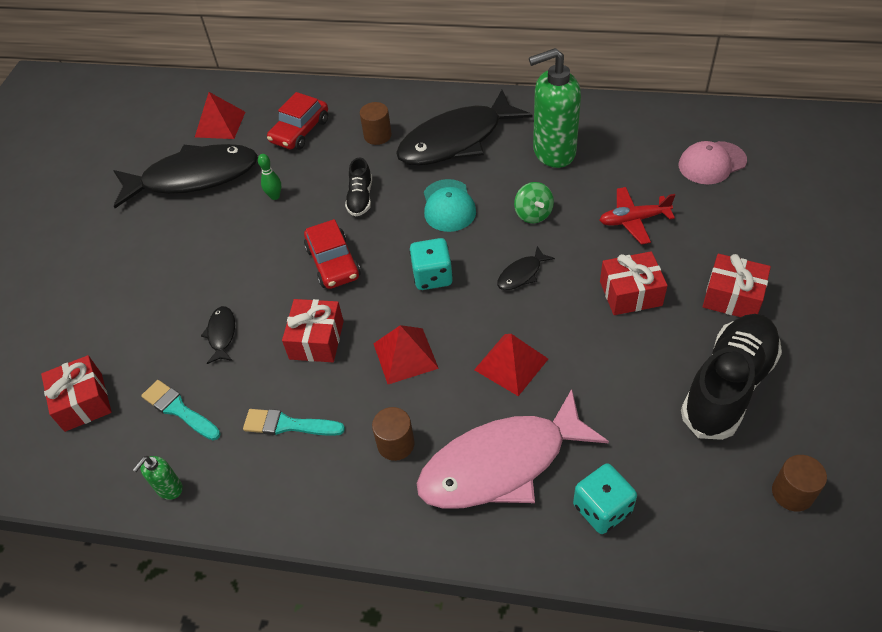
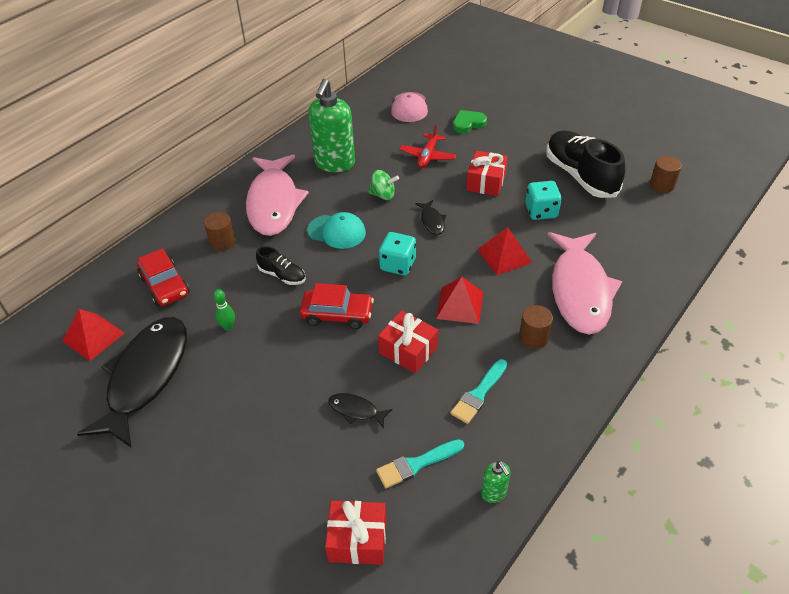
camera: 65 degrees left, 5 degrees down
black fish [396,90,533,166] -> pink fish [246,154,309,236]
turquoise dice [573,464,637,534] -> turquoise dice moved to [525,181,562,220]
red gift [703,254,771,317] -> none
none -> green heart [453,110,487,133]

